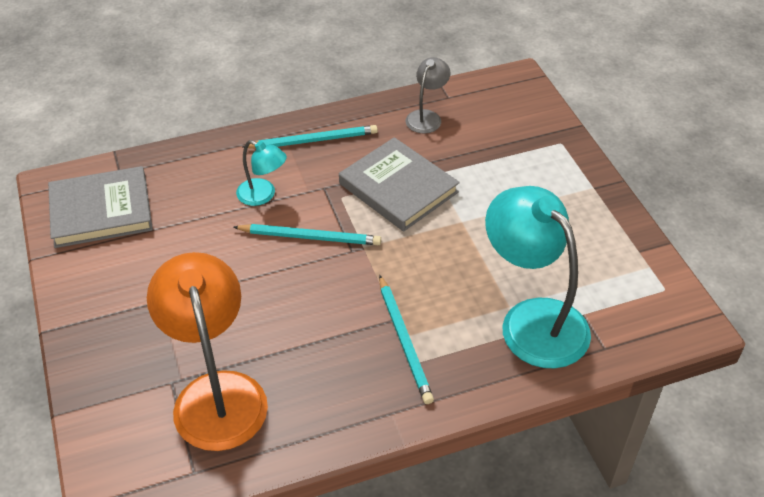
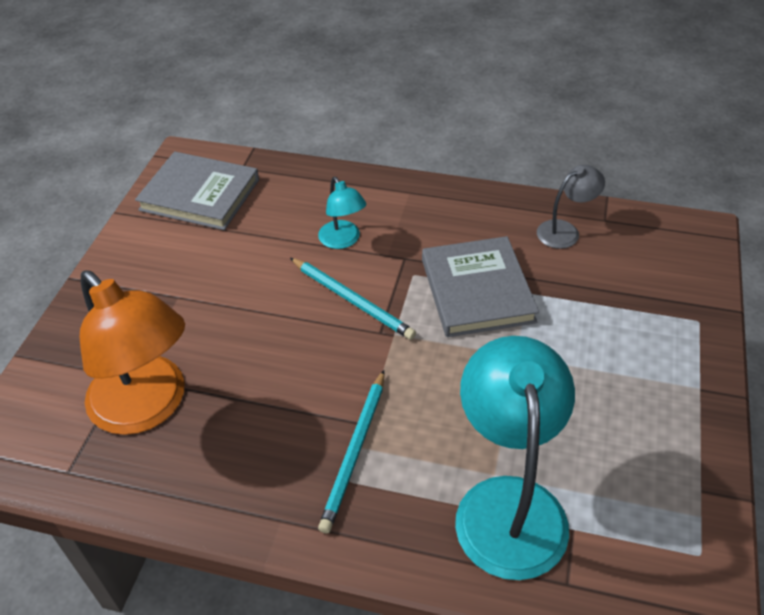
camera: 35 degrees right, 0 degrees up
orange lamp [147,252,268,451] -> orange lamp turned 120 degrees clockwise [80,270,185,435]
turquoise pencil [243,125,378,149] -> none

